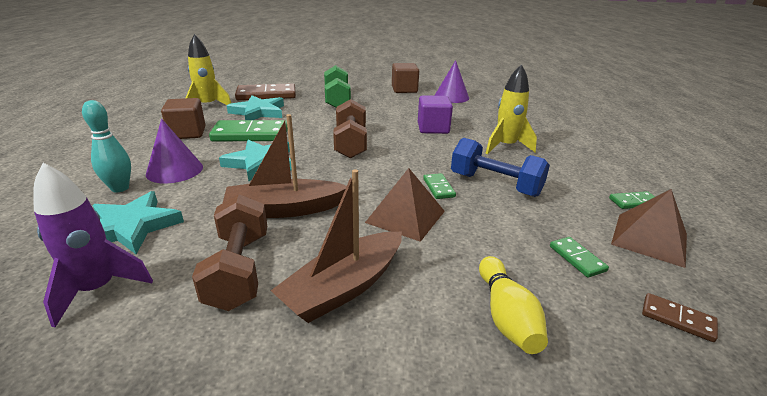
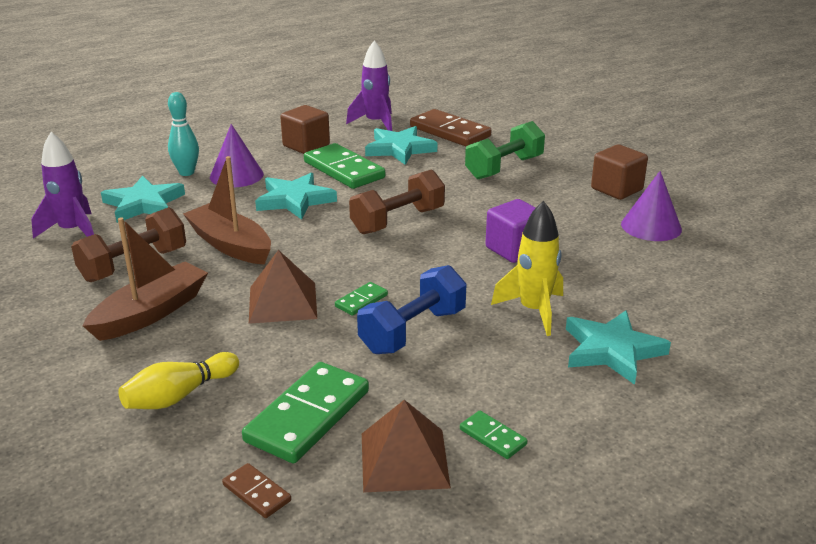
camera: 55 degrees right, 0 degrees up
yellow rocket [186,34,231,105] -> purple rocket [346,40,392,131]
brown boat [271,169,402,323] -> brown boat turned 120 degrees clockwise [83,218,208,341]
blue dumbbell [451,138,550,197] -> blue dumbbell turned 45 degrees clockwise [357,265,466,354]
green domino [550,237,609,278] -> green domino [242,362,369,463], size x2.10
brown domino [642,293,718,342] -> brown domino turned 45 degrees counterclockwise [222,463,291,518]
none -> turquoise star [566,310,671,385]

